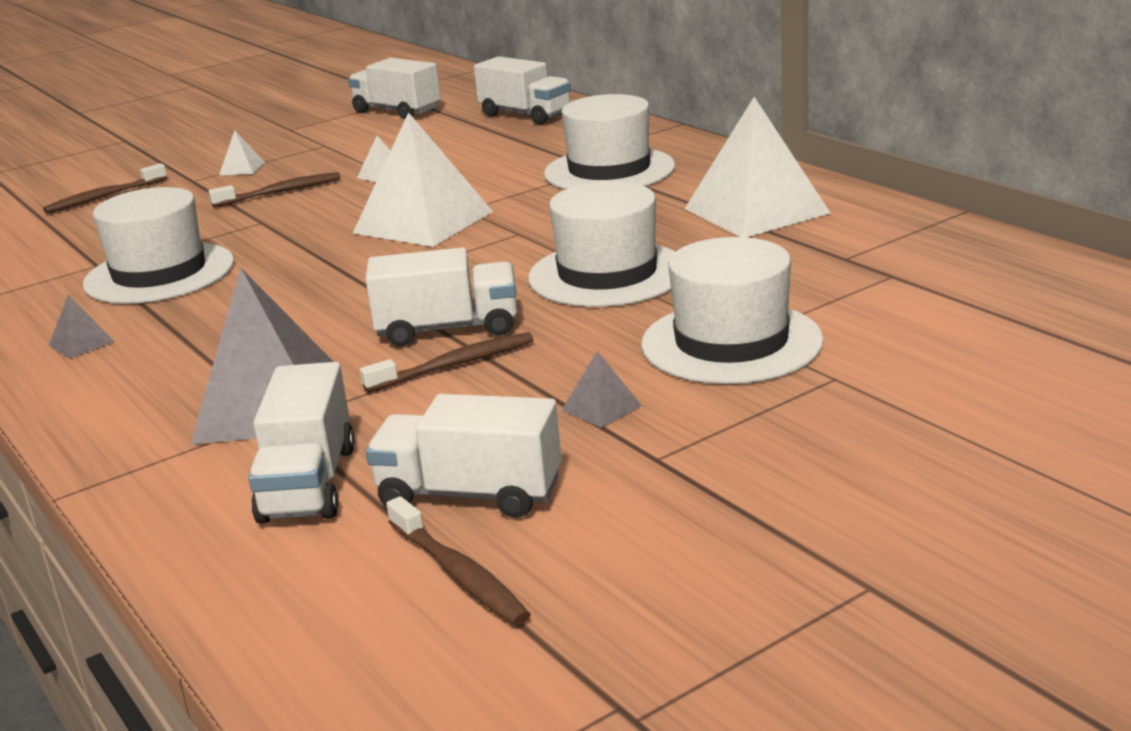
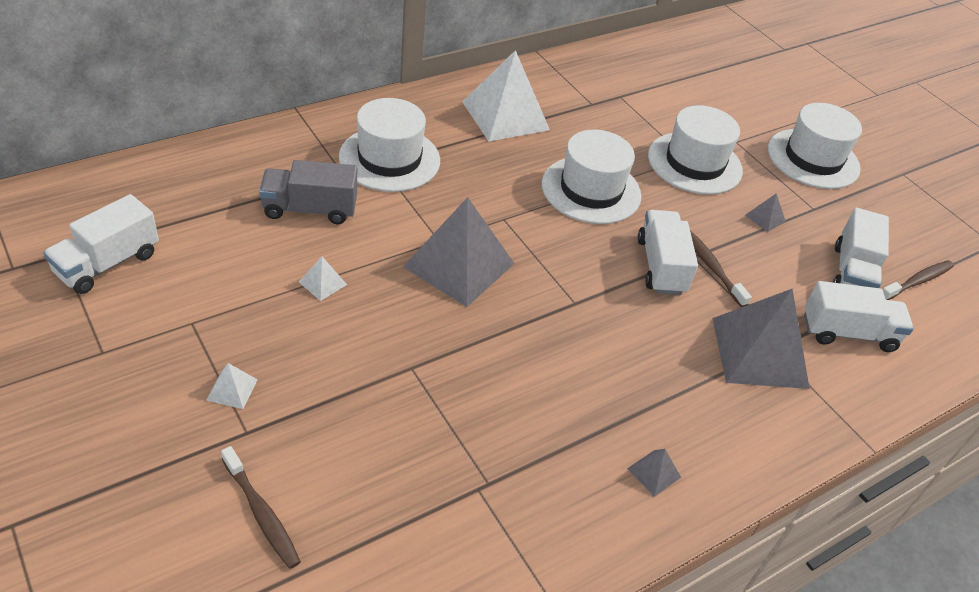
camera: 95 degrees left, 20 degrees up
white hat [83,187,234,304] -> white hat moved to [768,103,862,189]
brown toothbrush [208,172,340,208] -> none
white pyramid [353,112,493,247] -> grey pyramid [403,197,515,307]
white truck [474,56,571,125] -> none
none -> grey truck [259,160,357,224]

